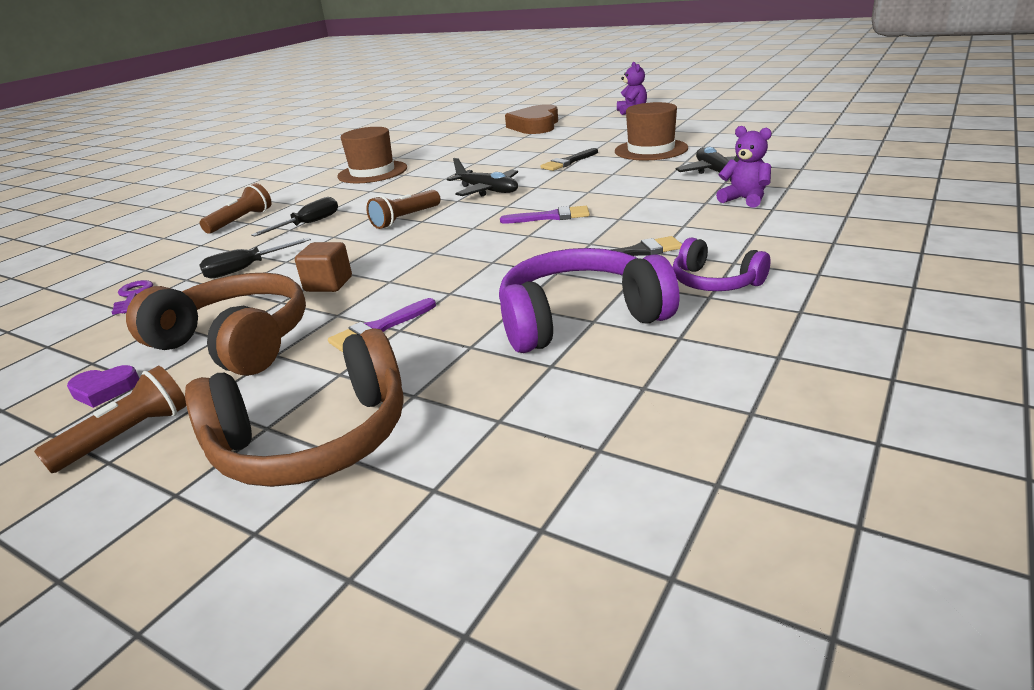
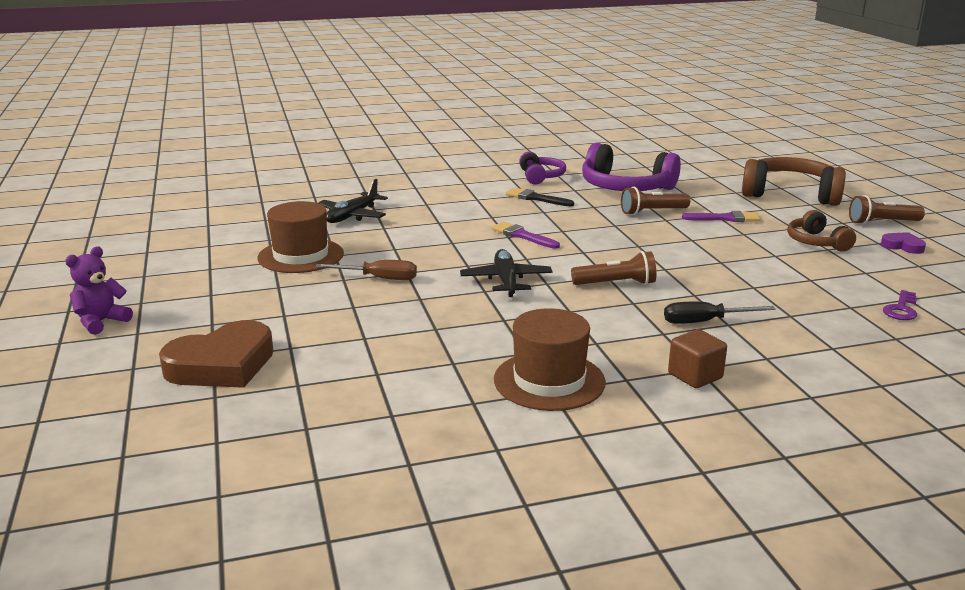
camera: 140 degrees left, 5 degrees down
brown headphones [126,273,306,376] -> brown headphones [787,210,856,251], size x0.57
black screwdriver [199,237,311,279] -> none
brown flashlight [200,183,272,234] -> brown flashlight moved to [621,187,690,215]
brown cube [295,242,352,292] -> brown cube moved to [668,329,727,388]
black brush [540,148,598,171] -> brown screwdriver [315,260,417,280]
purple teddy bear [716,126,772,208] -> none

